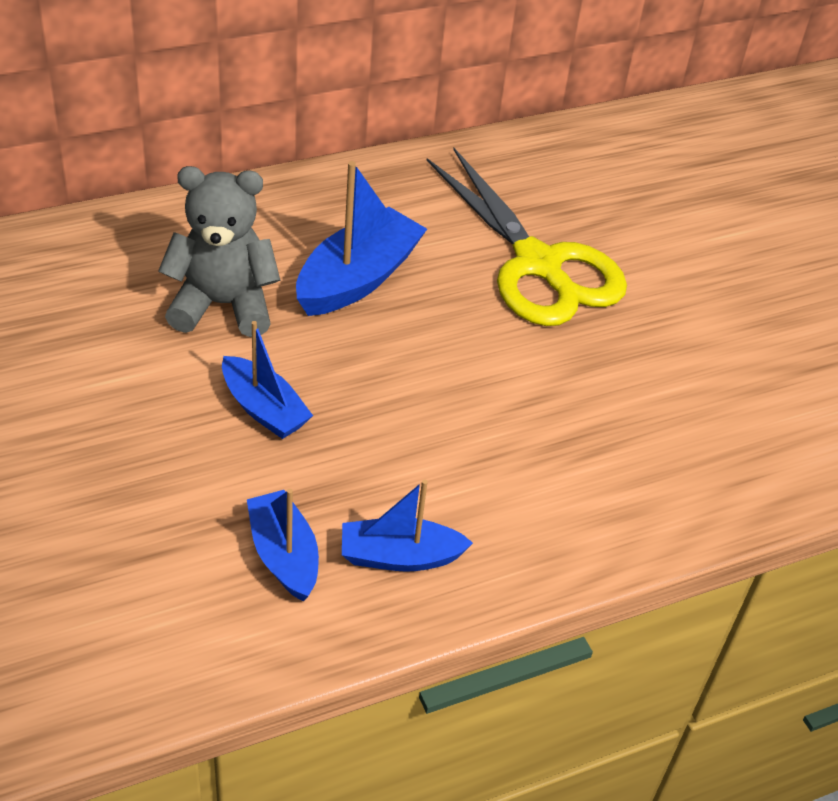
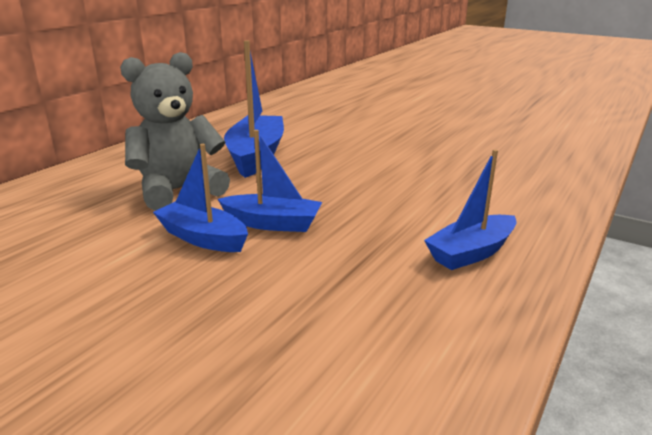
camera: 30 degrees left, 20 degrees down
blue boat [247,489,319,601] -> blue boat moved to [153,144,248,252]
yellow scissors [426,148,627,326] -> none

